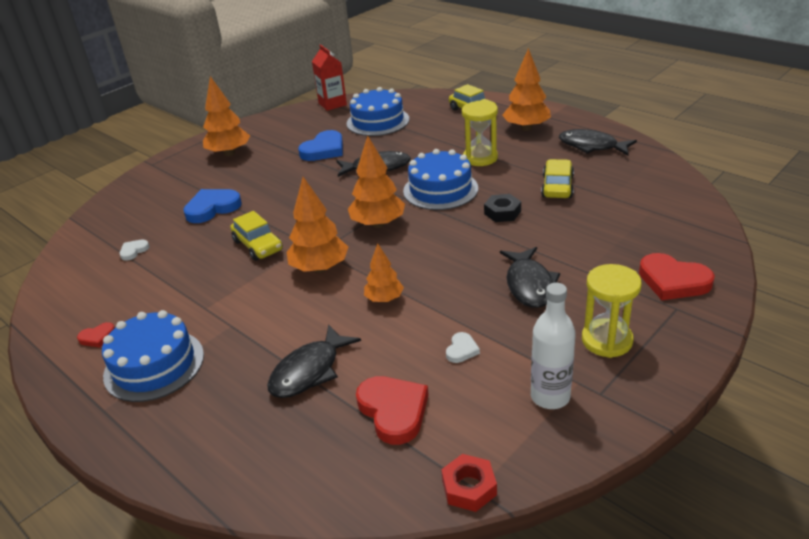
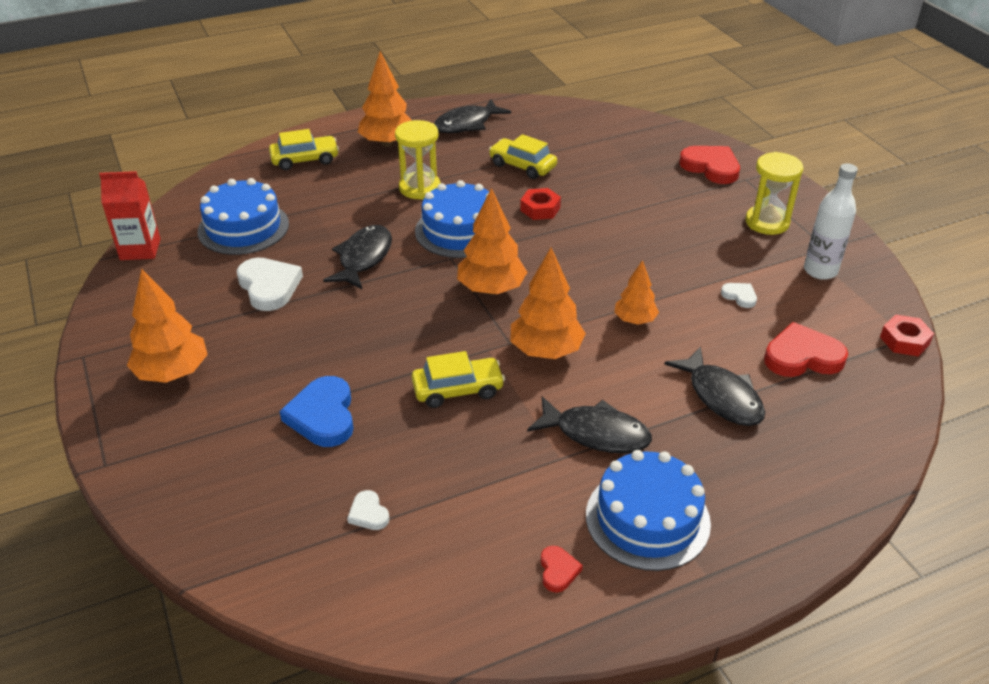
camera: 70 degrees left, 5 degrees up
blue heart [298,130,343,161] -> white heart [237,258,303,311]
black nut [484,194,521,222] -> red nut [520,188,561,220]
black fish [500,247,560,308] -> black fish moved to [527,396,652,453]
red heart [639,253,715,300] -> red heart turned 105 degrees counterclockwise [679,146,740,184]

